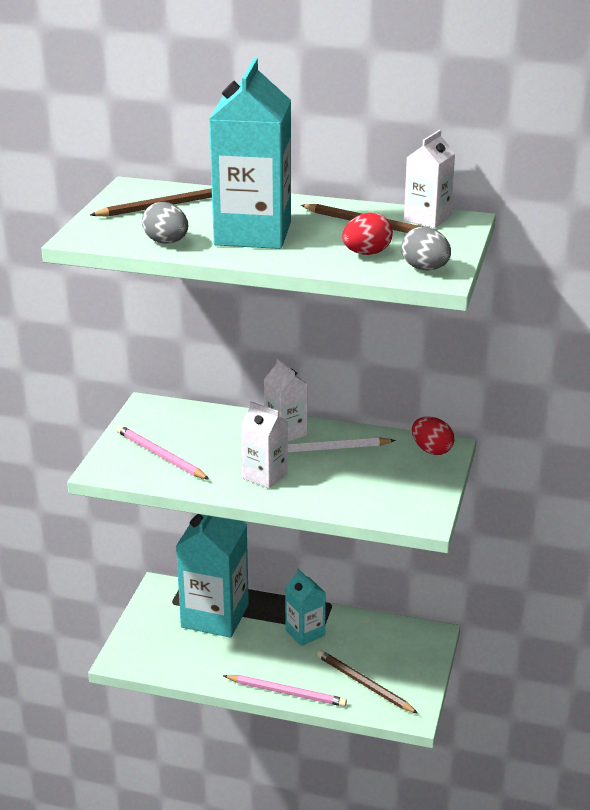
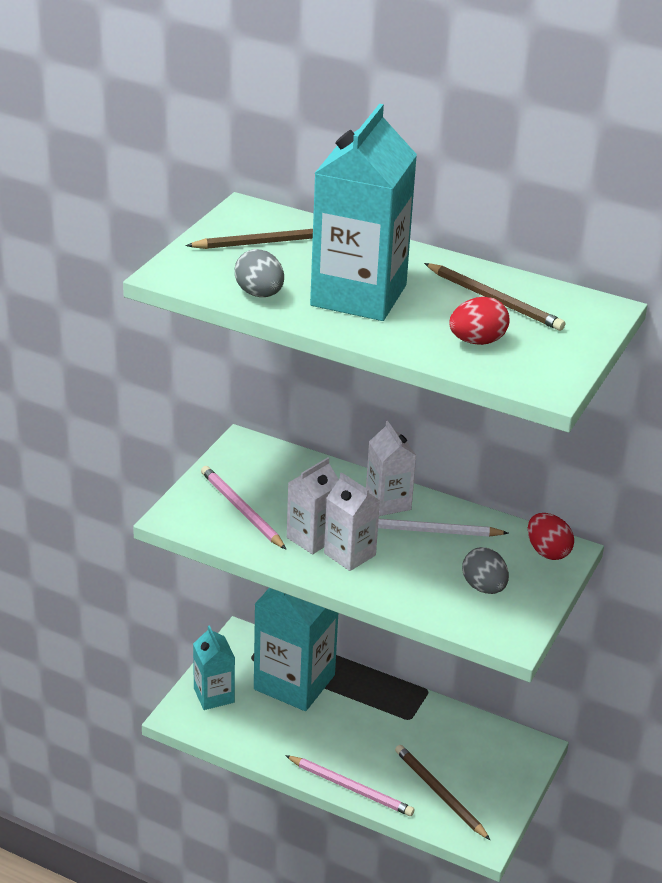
camera: 10 degrees right, 5 degrees up
turquoise carton [285,569,326,646] -> turquoise carton moved to [193,625,235,710]
grey egg [401,227,451,270] -> grey egg moved to [462,547,509,594]
white carton [404,130,455,228] -> white carton moved to [287,458,339,554]

